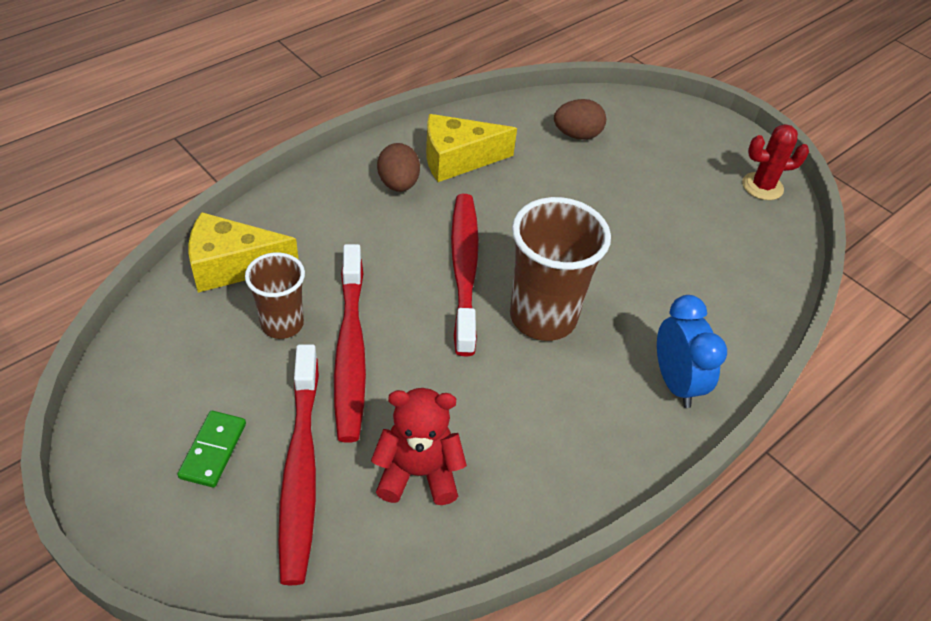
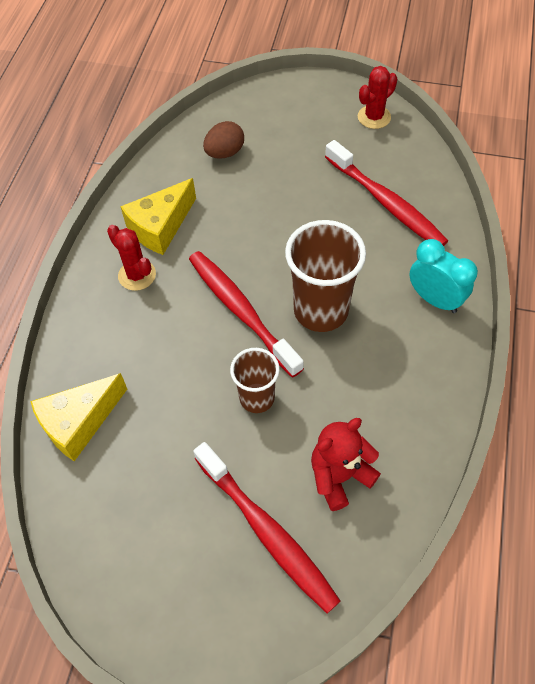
camera: 30 degrees left, 10 degrees up
green domino [177,411,246,488] -> none
brown cup [245,252,305,339] -> brown cup moved to [230,348,280,413]
red toothbrush [334,244,366,443] -> red toothbrush moved to [325,140,448,246]
brown egg [377,143,420,192] -> red cactus [107,225,156,291]
blue clock [657,295,727,408] -> turquoise clock [409,239,478,313]

